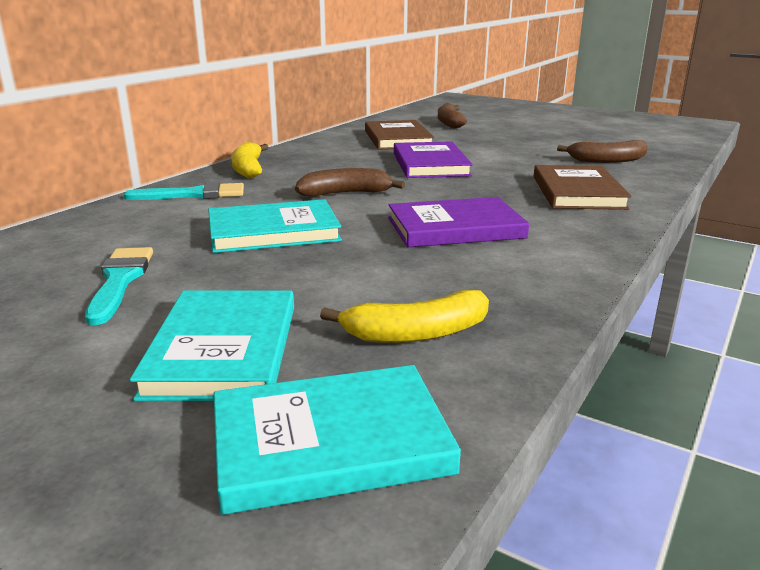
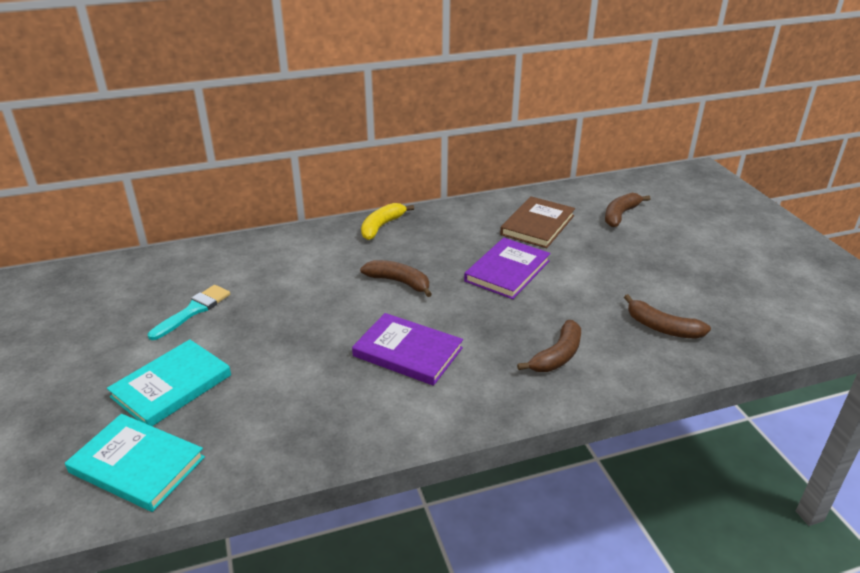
camera: 40 degrees right, 10 degrees up
turquoise brush [123,182,244,200] -> none
turquoise book [208,199,342,253] -> none
yellow banana [320,290,489,343] -> none
brown book [534,165,631,210] -> brown banana [517,320,581,372]

